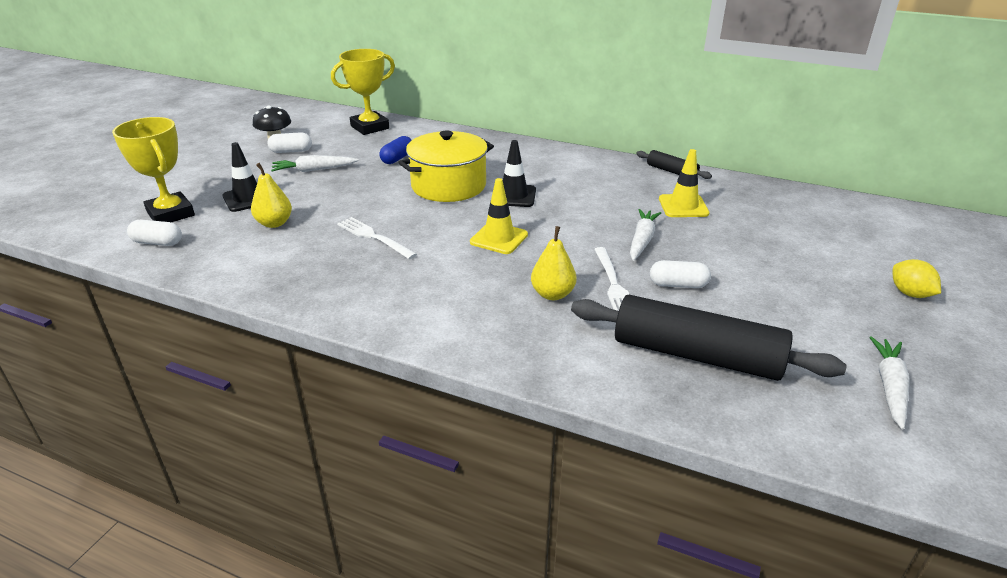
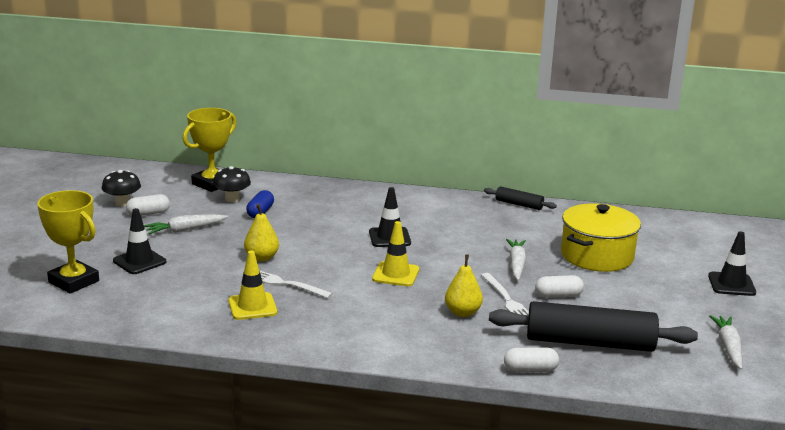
camera: 15 degrees left, 10 degrees down
white capsule [127,220,182,246] -> white capsule moved to [504,347,559,372]
yellow pear [251,163,292,228] -> yellow pear moved to [244,204,279,262]
yellow pot [398,130,494,202] -> yellow pot moved to [561,203,641,272]
yellow traffic cone [659,149,710,217] -> yellow traffic cone moved to [228,251,277,320]
yellow lemon [892,259,941,298] -> black traffic cone [708,231,756,296]
none -> black mushroom [213,166,251,202]

